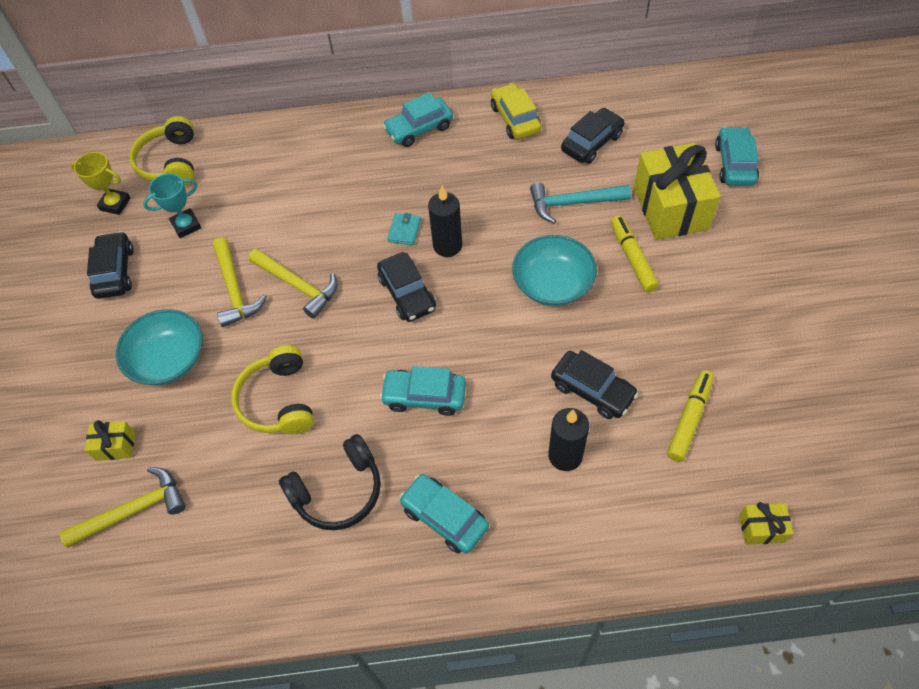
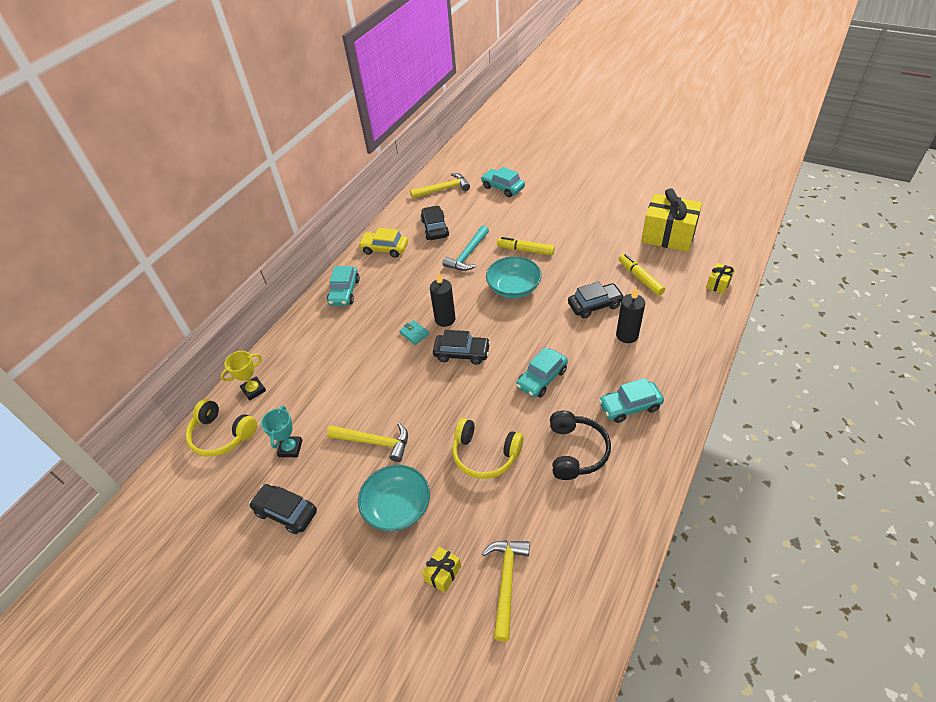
camera: 55 degrees left, 10 degrees down
yellow trophy [71,152,130,215] -> yellow trophy moved to [220,351,266,401]
yellow hammer [248,248,337,319] -> yellow hammer moved to [410,173,470,199]
yellow gift [634,143,721,240] -> yellow gift moved to [641,188,702,252]

